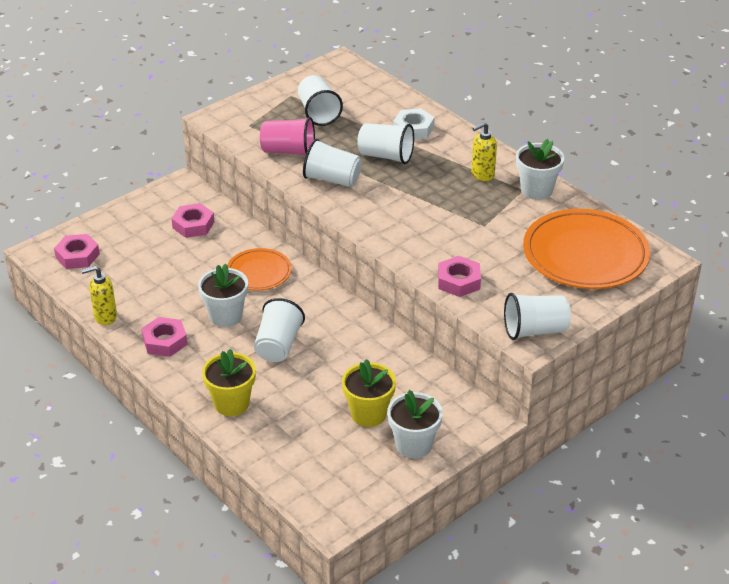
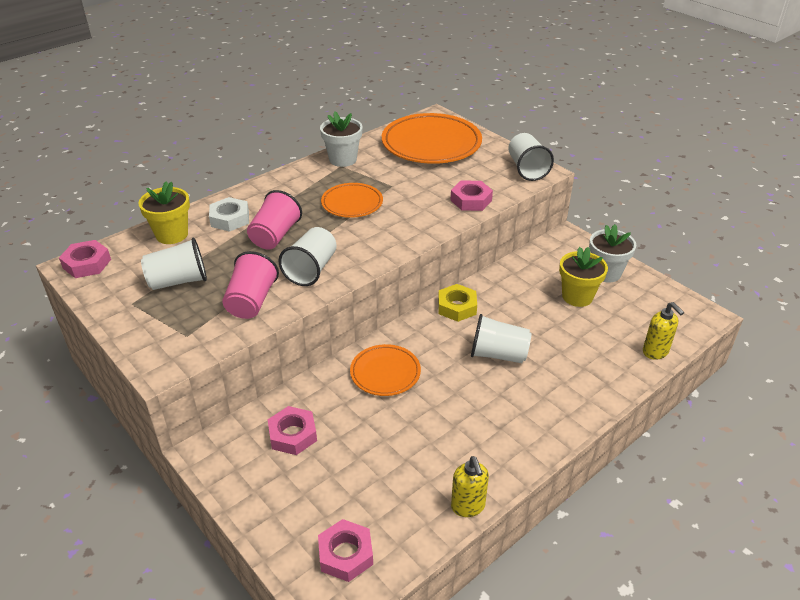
camera: 90 degrees left, 0 degrees up
pink nut [141,317,187,357] -> pink nut moved to [59,240,111,278]
white flower pot [198,263,248,327] -> none
yellow flower pot [202,349,256,416] -> yellow flower pot moved to [139,181,190,244]
white cup [357,123,414,164] -> pink cup [247,190,302,249]
yellow soap dispenser [471,122,497,181] -> yellow soap dispenser moved to [643,302,684,360]
none -> orange plate [321,183,383,218]
none -> yellow nut [438,284,477,322]

